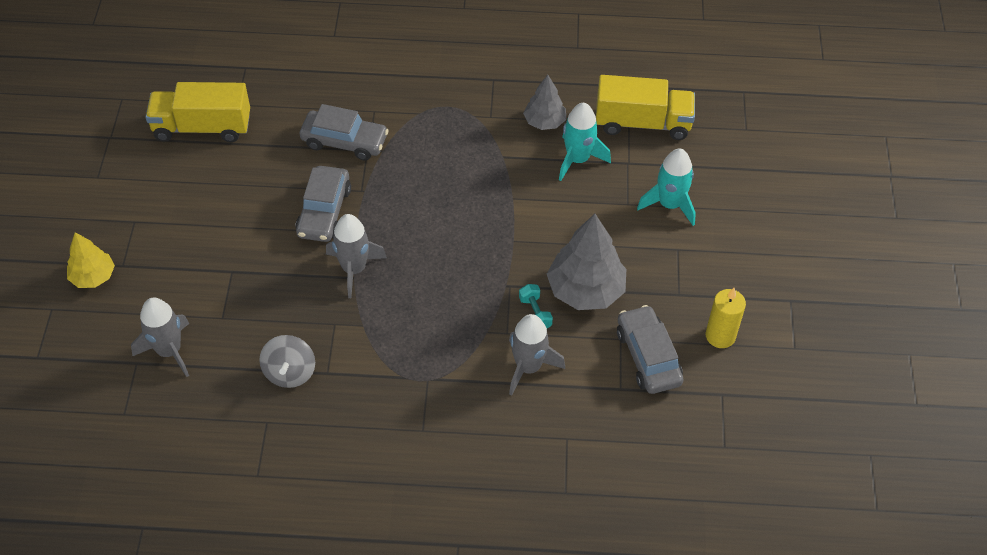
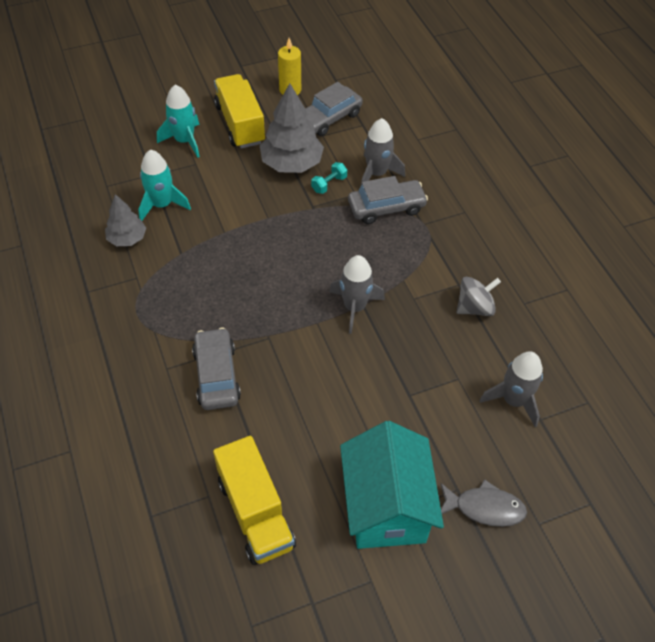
camera: 115 degrees left, 0 degrees up
yellow tree [67,232,115,288] -> grey fish [440,479,527,527]
grey car [295,166,351,242] -> grey car moved to [348,176,428,224]
yellow truck [596,75,695,140] -> yellow truck moved to [214,74,265,149]
none -> turquoise house [340,421,444,549]

